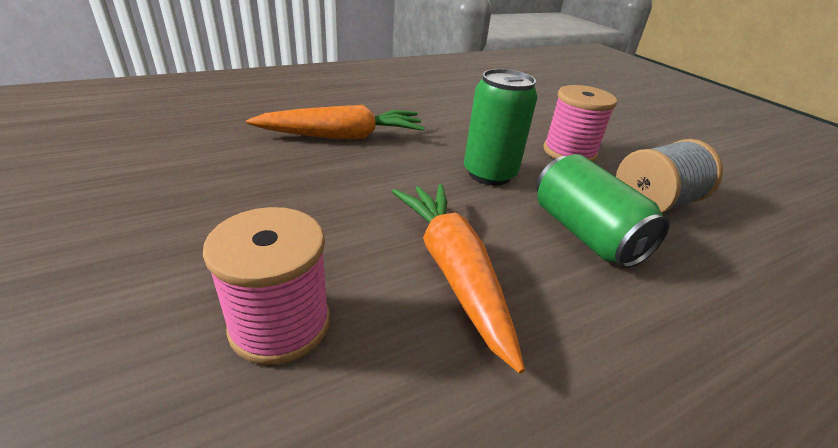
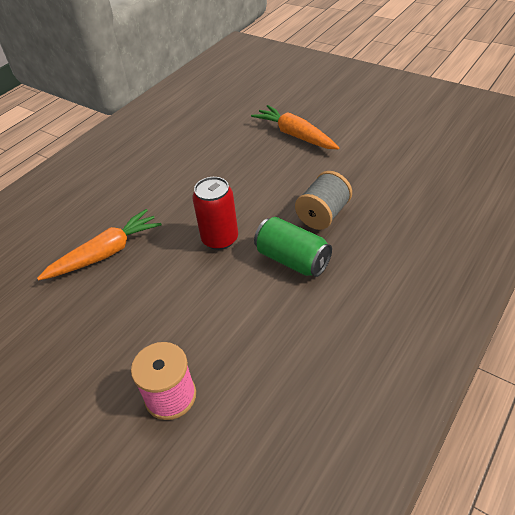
camera: 20 degrees left, 10 degrees up
orange carrot [392,184,525,374] -> orange carrot moved to [251,105,340,149]
green can [464,69,537,185] -> red can [192,177,238,250]
pink spool [543,85,617,162] -> none

